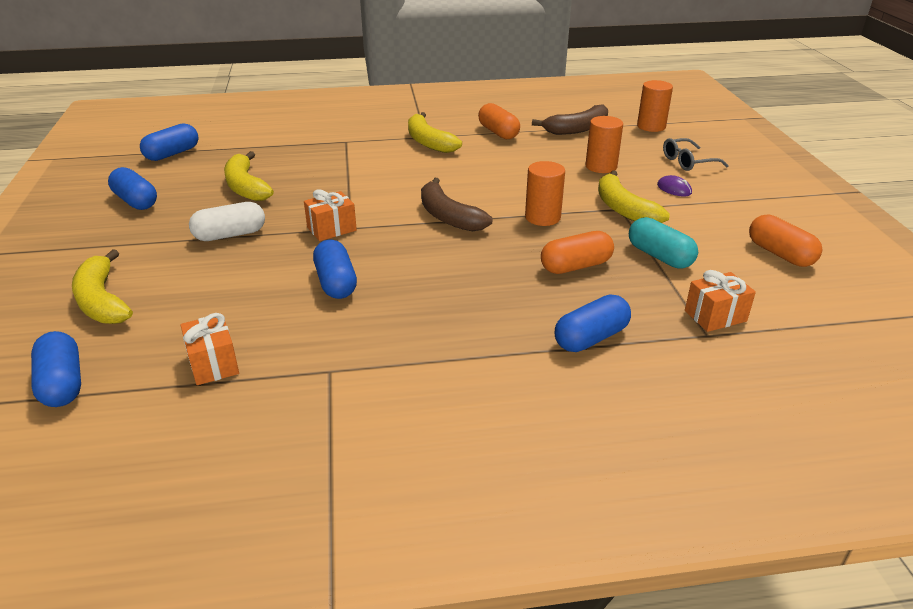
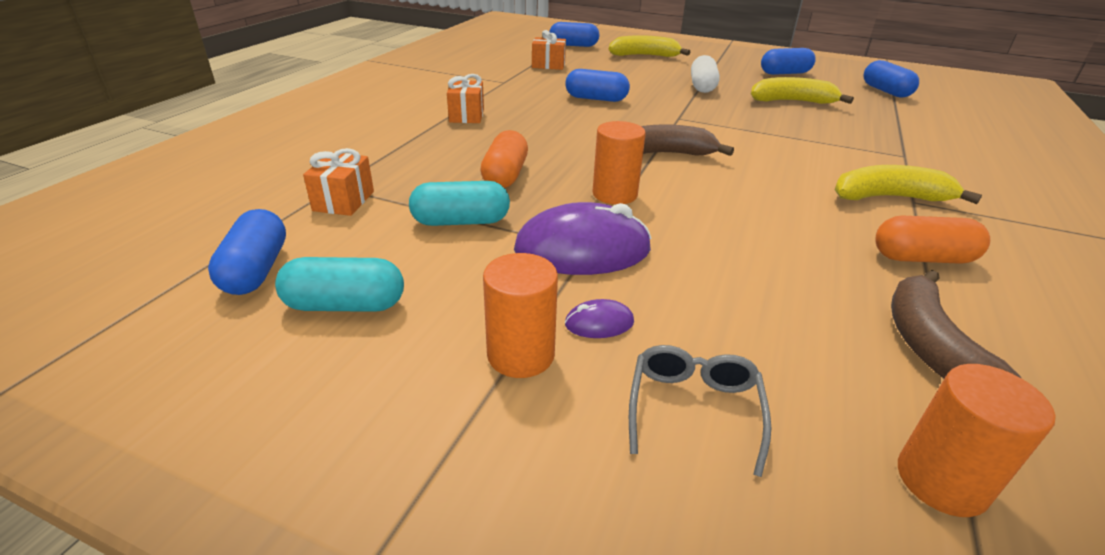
camera: 120 degrees right, 0 degrees up
orange gift [304,189,357,241] -> orange gift moved to [447,74,484,123]
blue capsule [555,295,631,352] -> blue capsule moved to [208,209,286,295]
orange cylinder [586,116,623,173] -> orange cylinder moved to [483,253,558,378]
yellow banana [598,170,670,223] -> purple mouse [514,202,651,275]
orange capsule [749,215,822,267] -> turquoise capsule [275,257,404,312]

